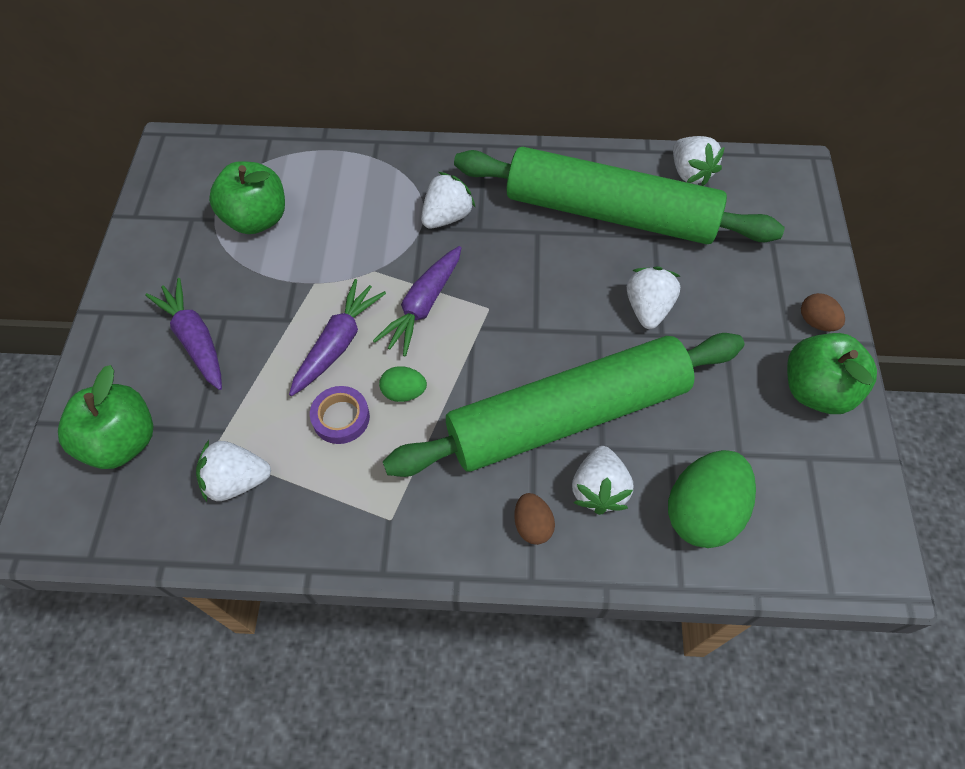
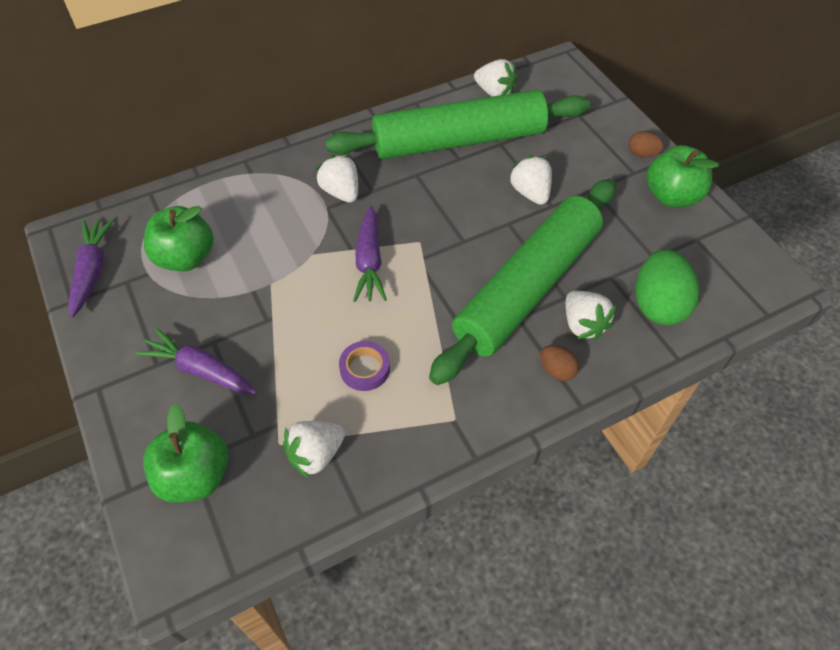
camera: 30 degrees left, 5 degrees down
purple carrot [289,279,386,396] -> purple carrot moved to [68,219,114,318]
green egg [379,366,427,402] -> none
white strawberry [421,172,476,228] -> white strawberry turned 45 degrees counterclockwise [316,154,358,203]

